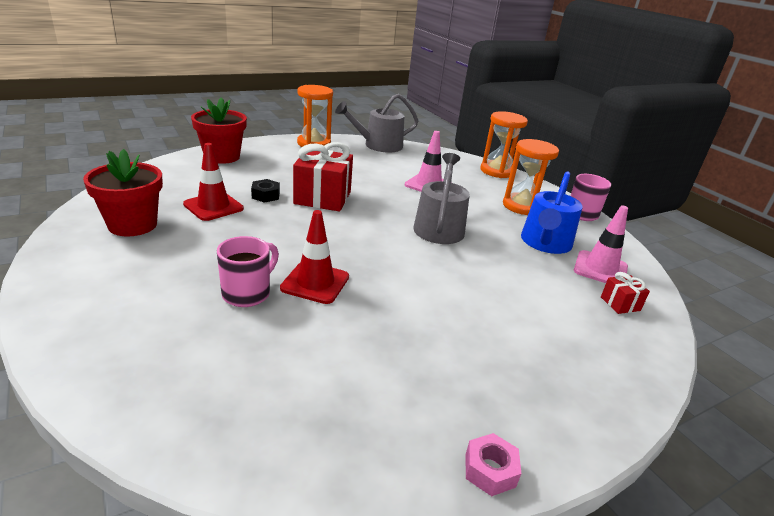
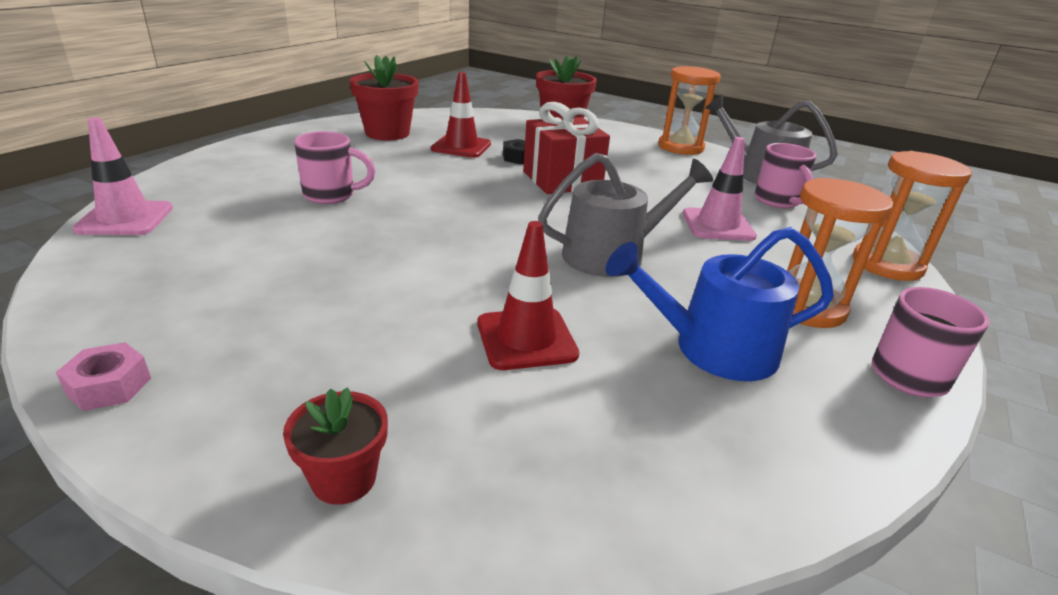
camera: 60 degrees right, 0 degrees up
red traffic cone [280,210,349,304] -> red traffic cone moved to [477,221,579,370]
pink traffic cone [574,205,628,283] -> pink traffic cone moved to [72,117,173,235]
red gift [601,272,650,314] -> none
none -> red flower pot [283,387,388,505]
none -> pink mug [754,143,816,209]

